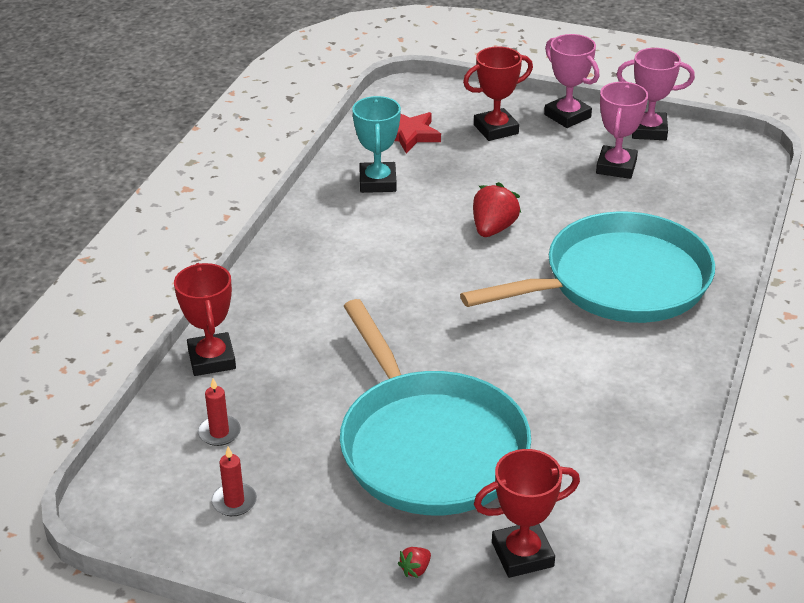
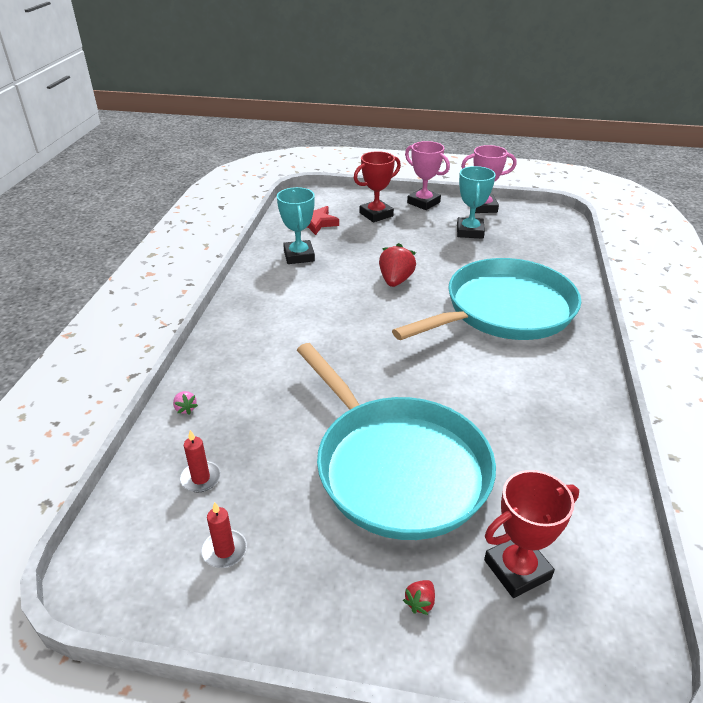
camera: 10 degrees left, 0 degrees up
red trophy [174,263,236,376] -> pink strawberry [173,391,198,415]
pink trophy [596,82,648,179] -> turquoise trophy [457,166,496,239]

